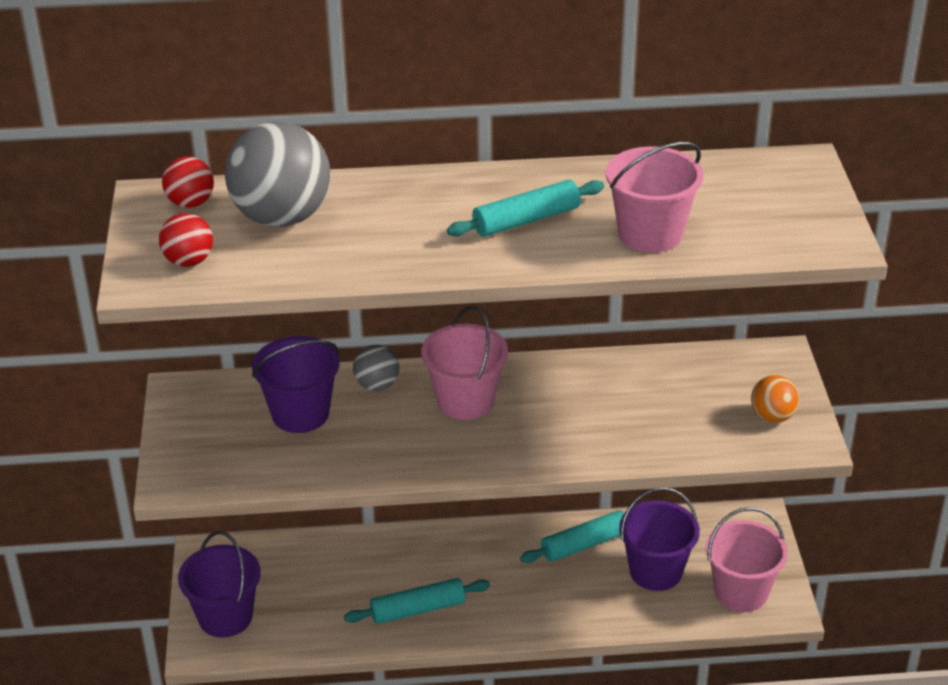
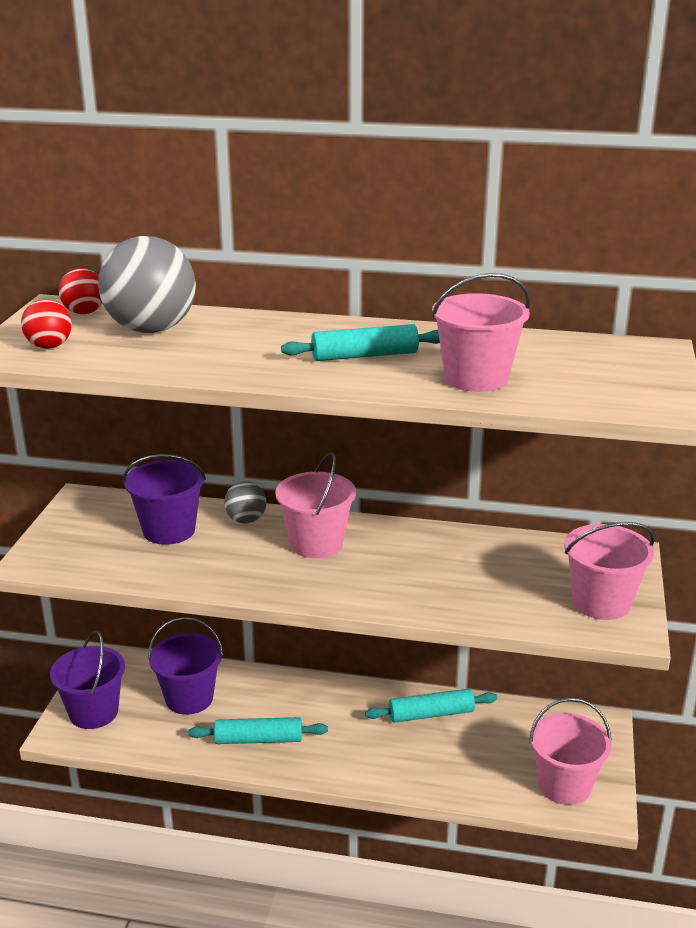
camera: 15 degrees right, 10 degrees down
purple bucket [619,488,700,591] -> purple bucket moved to [148,617,223,715]
orange ball [751,375,799,423] -> pink bucket [564,522,655,620]

